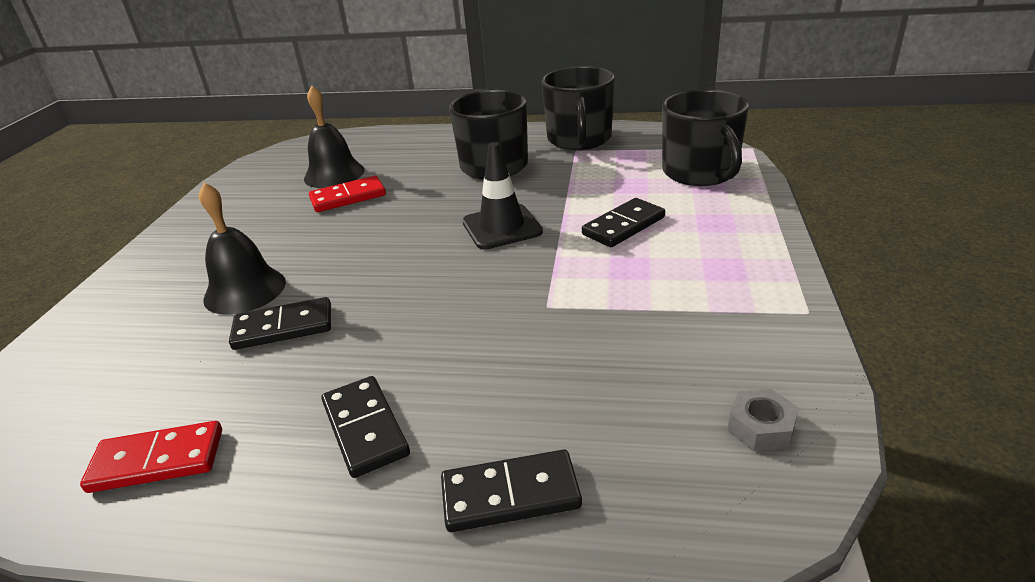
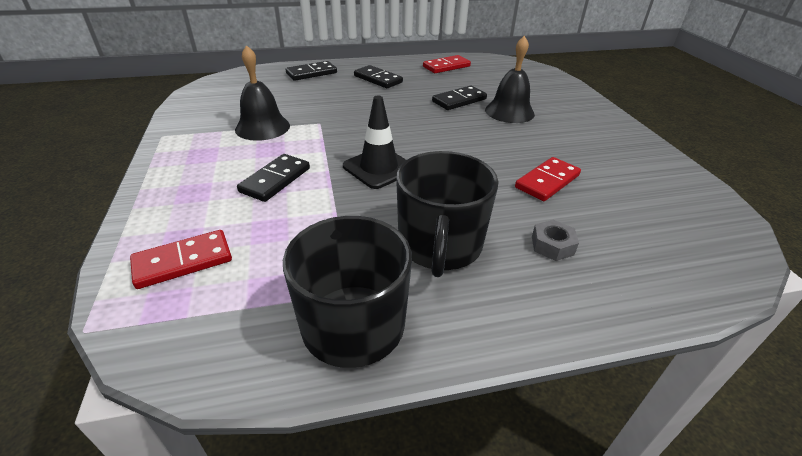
camera: 155 degrees right, 5 degrees up
black bell [304,86,365,188] -> black bell moved to [235,45,290,141]
black mug [662,89,749,186] -> red domino [130,230,232,289]
grey nut [728,389,799,451] -> grey nut moved to [532,220,579,261]

